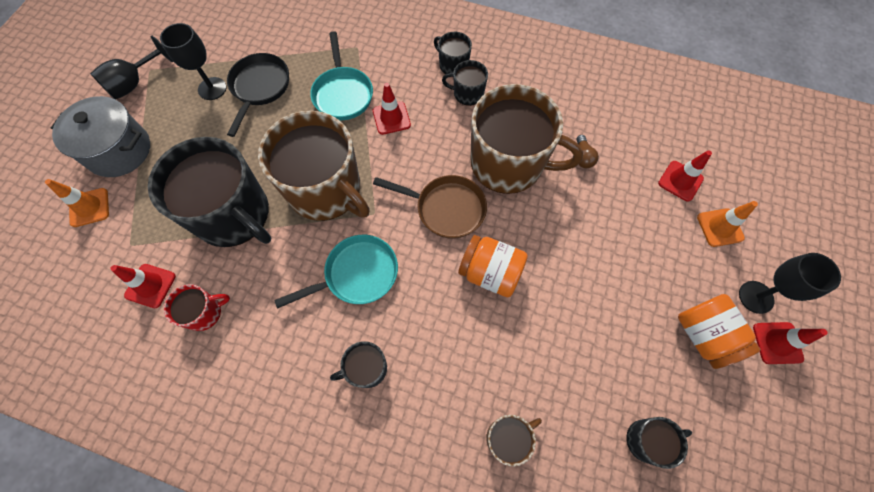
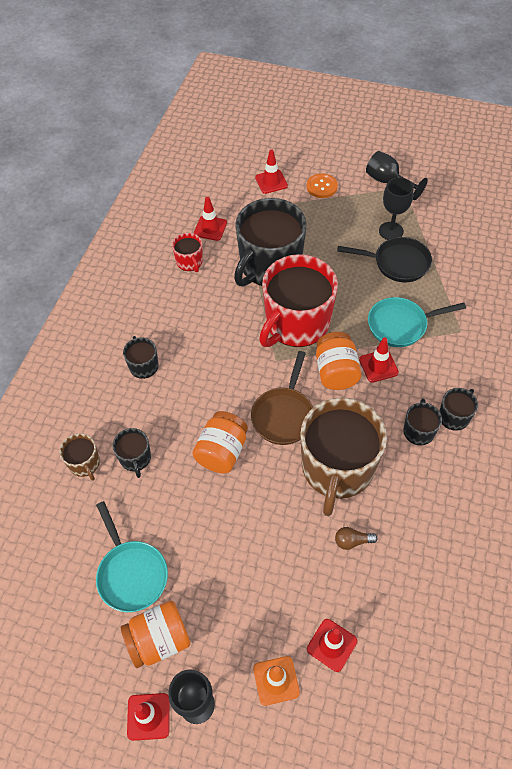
camera: 90 degrees right, 10 degrees down
orange traffic cone [45,179,109,227] -> red traffic cone [255,149,288,194]
grey pot [51,96,150,177] -> orange button [307,173,338,198]
brown mug [258,111,370,221] -> red mug [259,254,338,347]
turquoise pan [274,235,398,309] -> turquoise pan moved to [96,501,168,612]
black mug [626,417,692,469] -> black mug moved to [113,428,151,478]
none -> orange jar [316,332,361,390]

